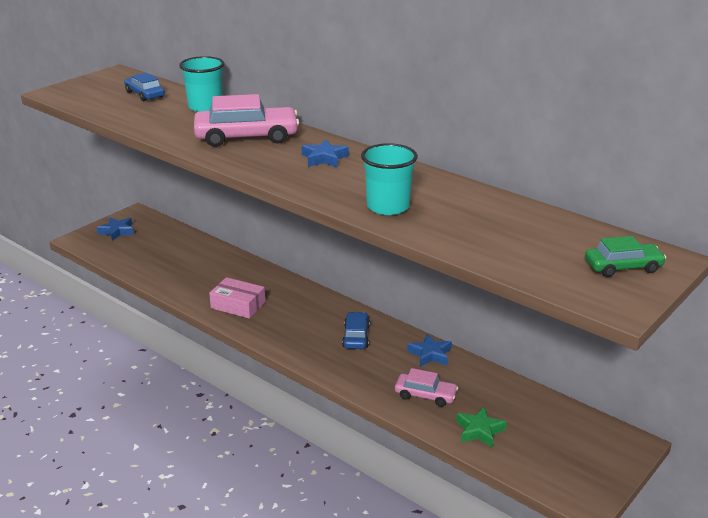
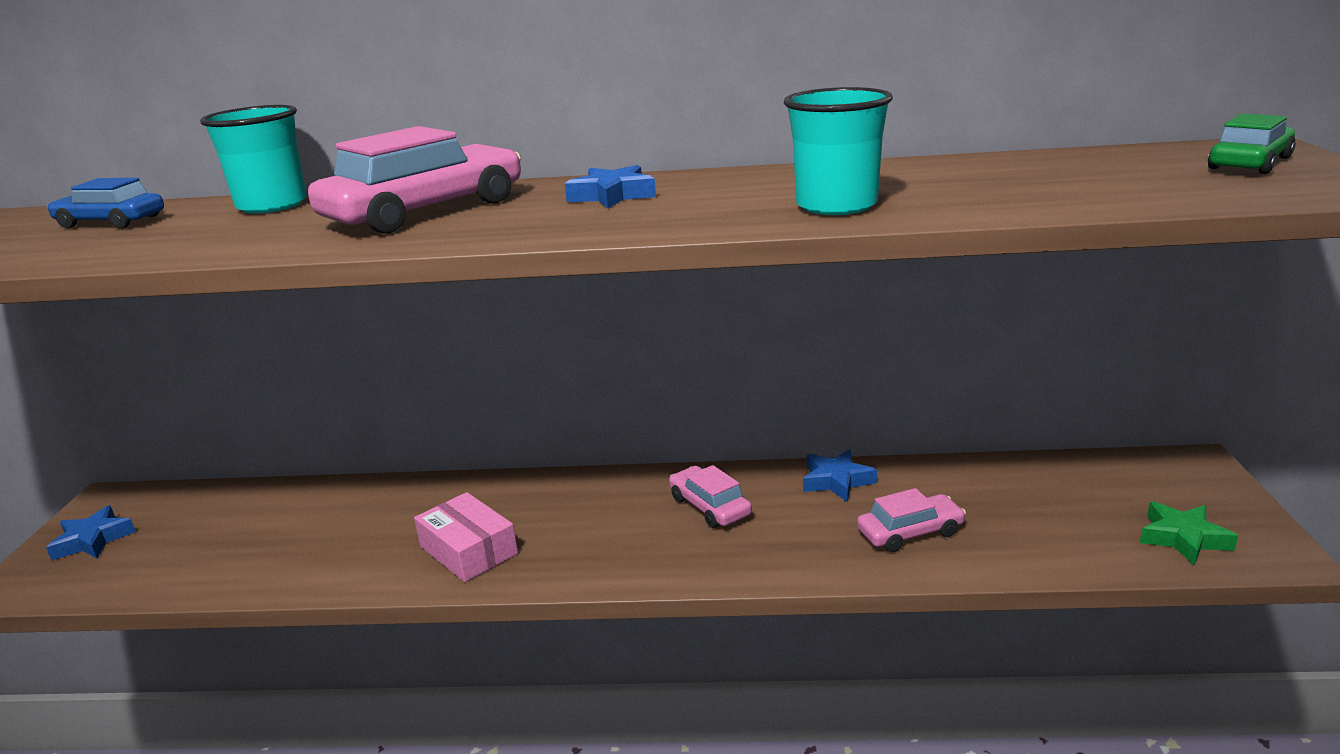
camera: 35 degrees left, 5 degrees down
pink box [209,277,265,319] -> pink box turned 60 degrees clockwise [414,492,518,582]
blue car [342,312,370,349] -> pink car [669,465,752,528]
green star [456,407,507,448] -> green star moved to [1140,501,1238,566]

